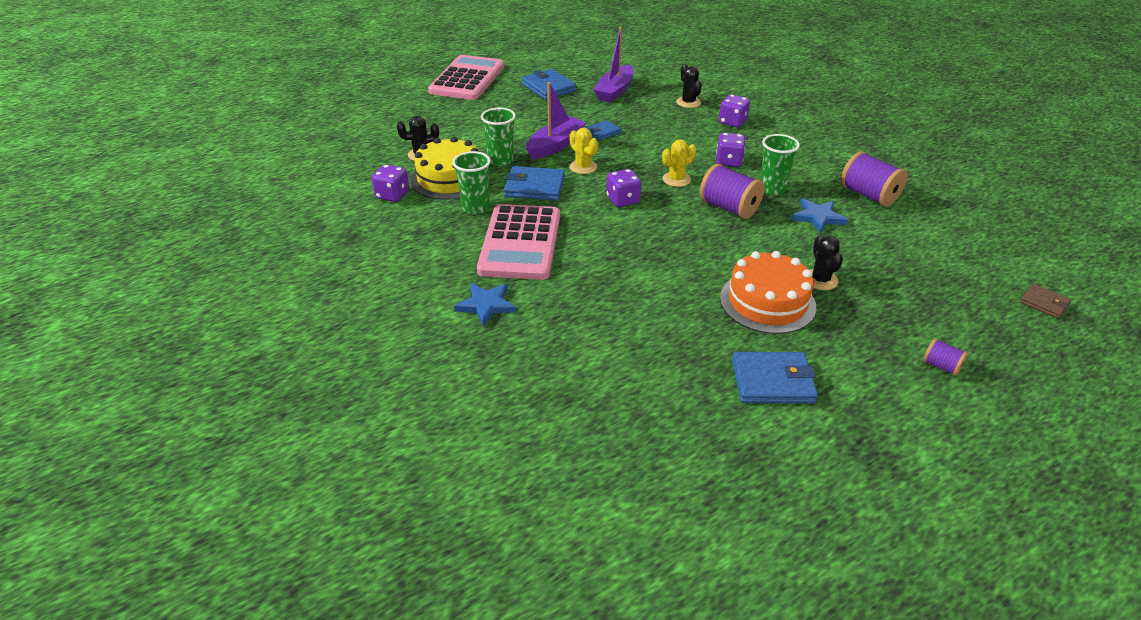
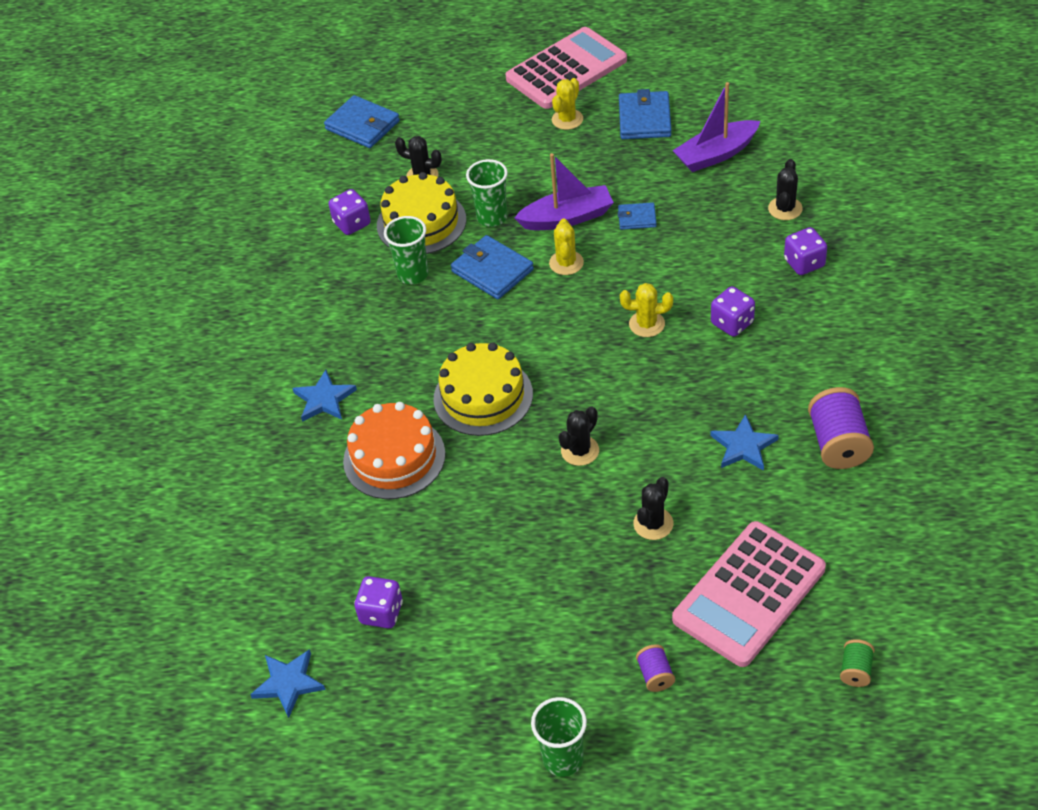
camera: 40 degrees right, 10 degrees up
pink calculator [477,204,560,280] -> pink calculator moved to [672,521,826,667]
purple dice [606,169,641,207] -> purple dice moved to [354,576,403,628]
purple spool [699,164,764,219] -> none
orange cake [720,251,816,334] -> orange cake moved to [343,402,445,499]
blue wallet [732,352,818,403] -> blue wallet moved to [324,95,400,148]
green cup [760,134,800,196] -> green cup moved to [531,697,587,777]
brown wallet [1020,284,1071,319] -> green spool [840,639,875,687]
none -> blue star [250,649,326,718]
none -> yellow cake [434,342,533,436]
none -> yellow cactus [552,78,583,130]
none -> black cactus [558,406,599,466]

